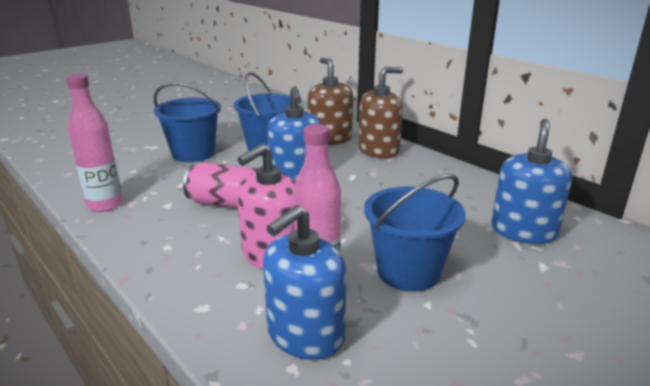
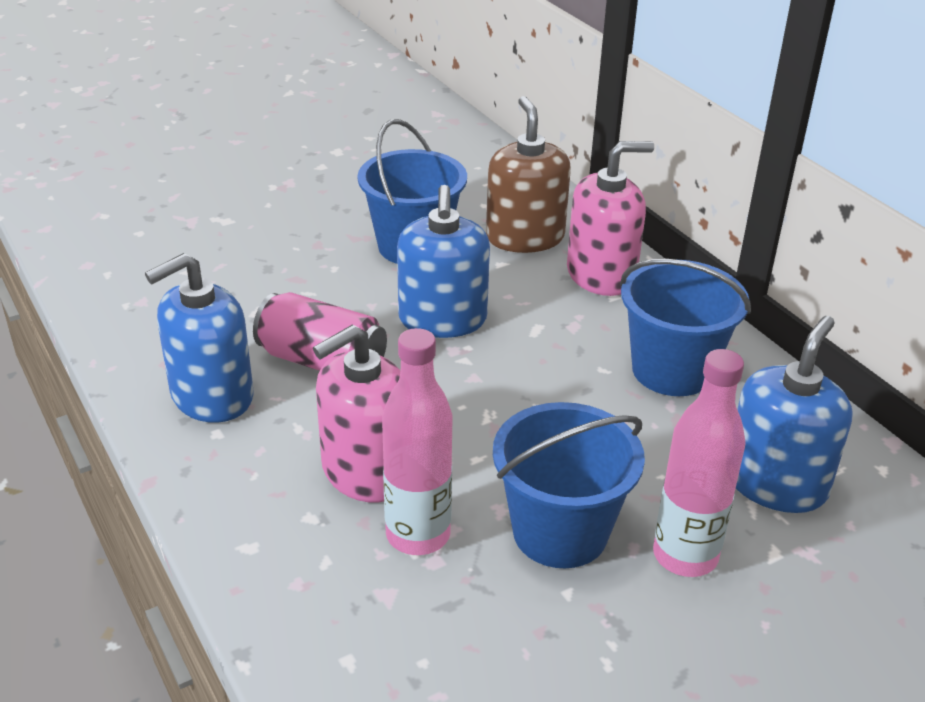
camera: 10 degrees right, 10 degrees up
pink bottle [66,74,123,212] -> pink bottle moved to [653,349,746,577]
blue bucket [154,82,221,162] -> blue bucket moved to [620,259,751,396]
blue soap dispenser [263,205,347,360] -> blue soap dispenser moved to [145,253,254,423]
brown soap dispenser [358,67,403,158] -> pink soap dispenser [567,141,654,296]

